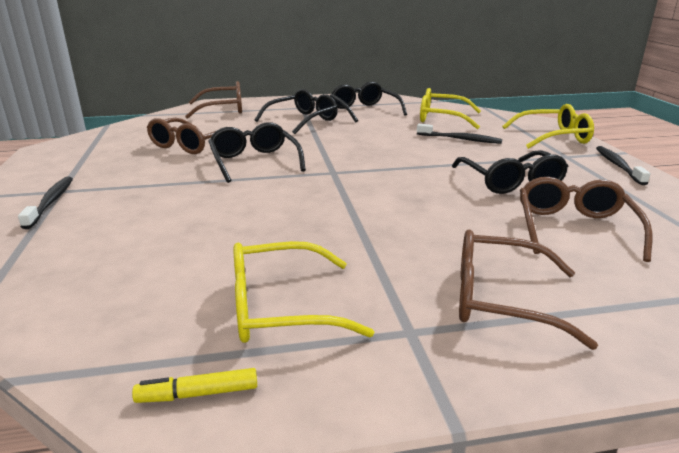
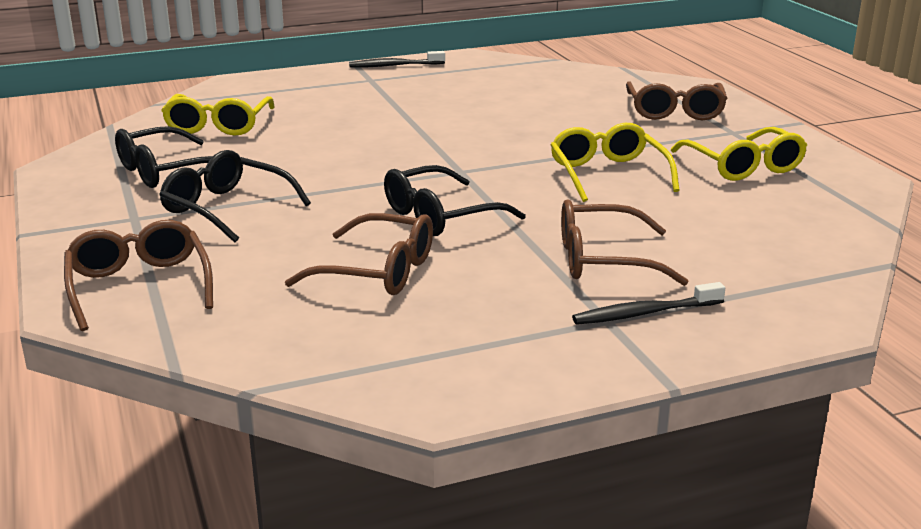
camera: 100 degrees left, 0 degrees up
yellow marker [132,368,257,403] -> none
black toothbrush [417,124,502,144] -> none
black glasses [452,150,568,194] -> none
yellow glasses [502,104,594,149] -> yellow glasses moved to [551,123,680,202]
brown glasses [520,177,653,262] -> brown glasses moved to [561,200,688,286]

